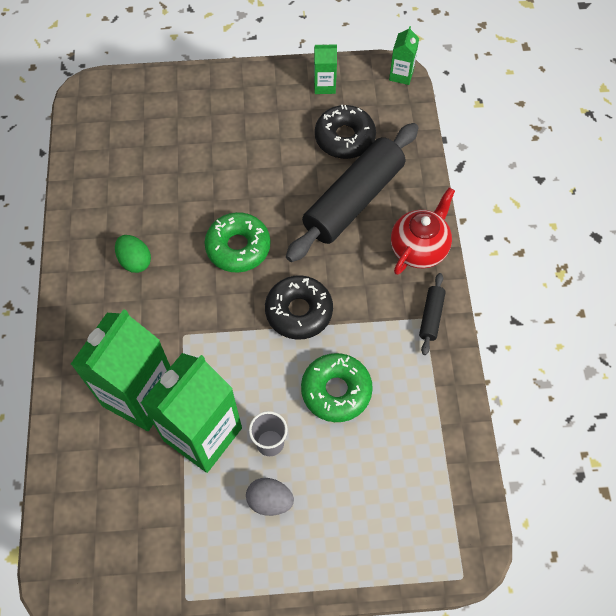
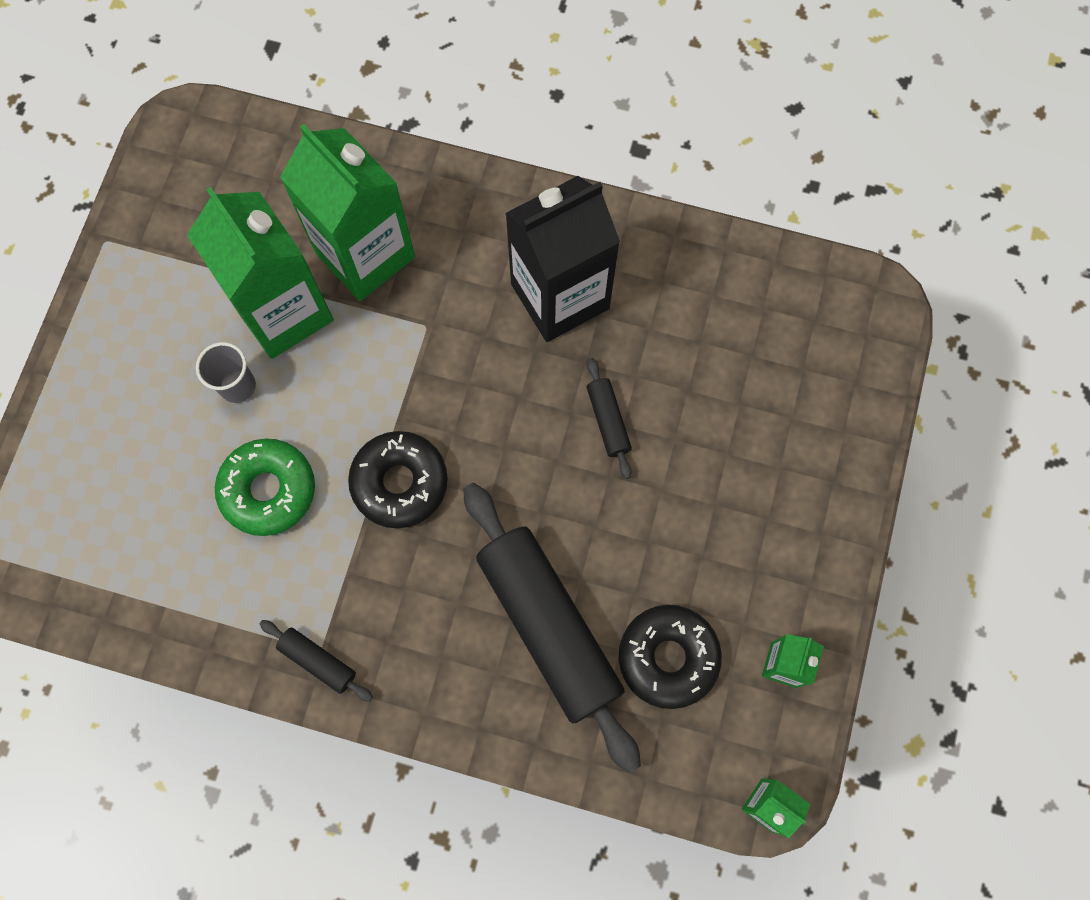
camera: 110 degrees right, 10 degrees up
green egg [115,235,151,273] -> black carton [505,176,620,342]
green donut [204,212,271,273] -> none
grey egg [246,478,294,516] -> none
red teapot [391,188,455,275] -> none
none -> black rolling pin [587,358,632,479]

